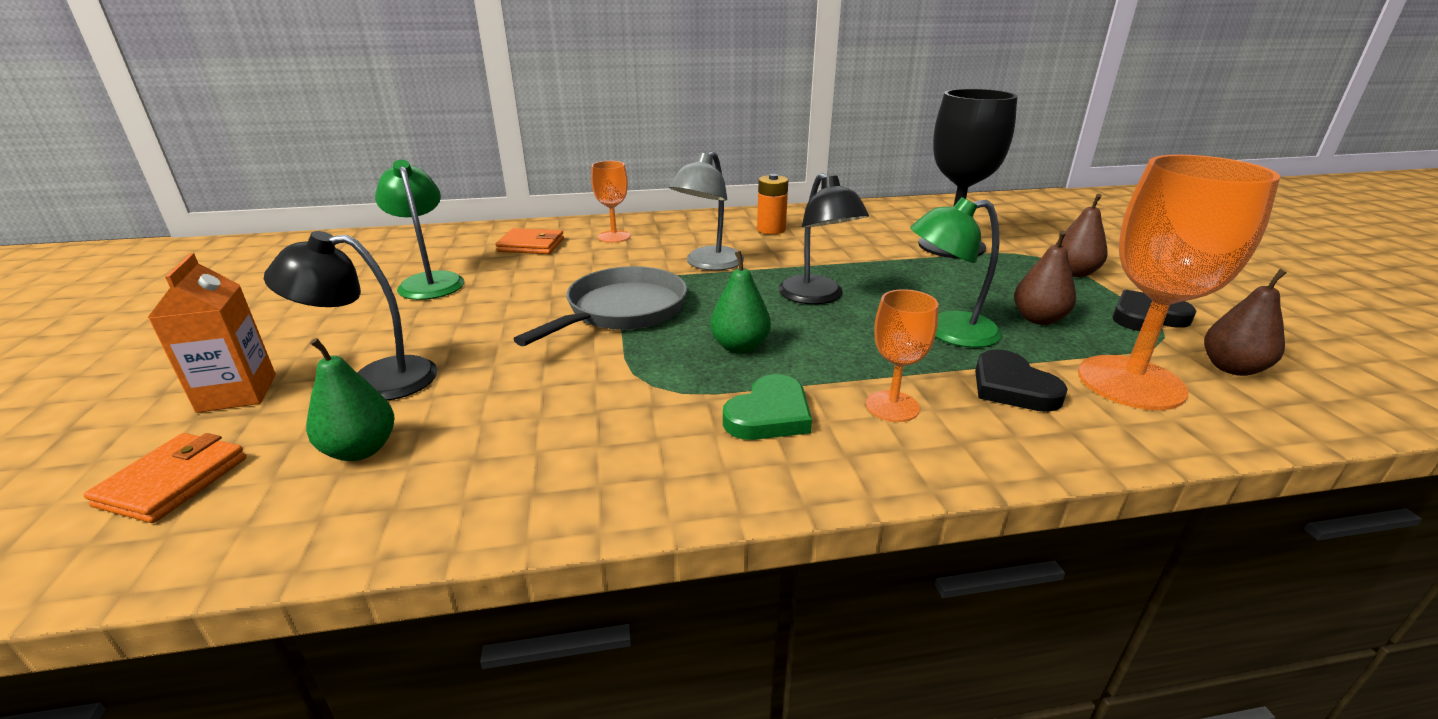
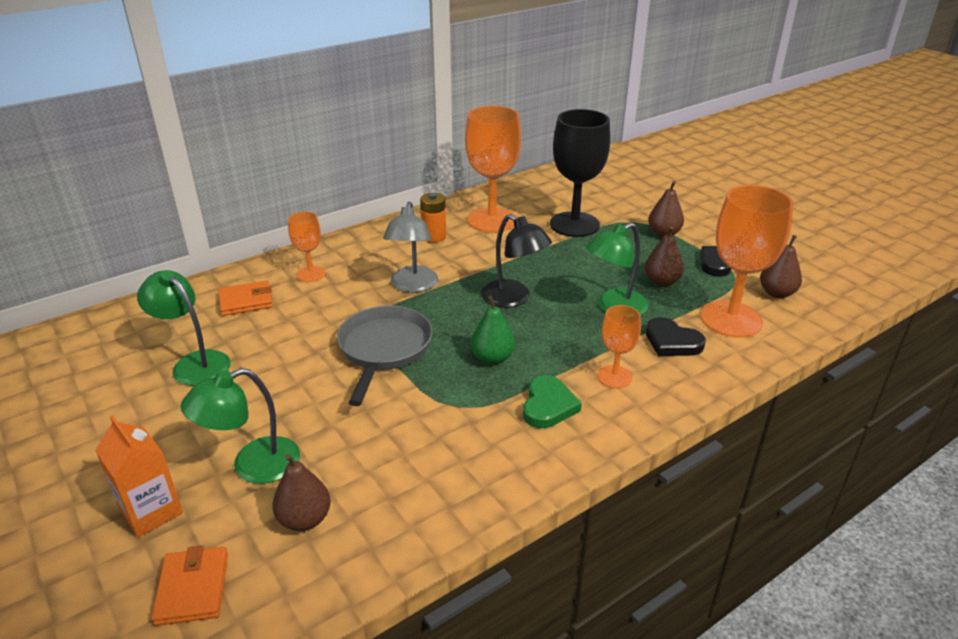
camera: 25 degrees left, 5 degrees up
black lamp [264,231,437,401] -> green lamp [181,368,300,484]
green pear [306,338,394,461] -> brown pear [272,454,331,531]
none -> orange goblet [465,106,521,233]

